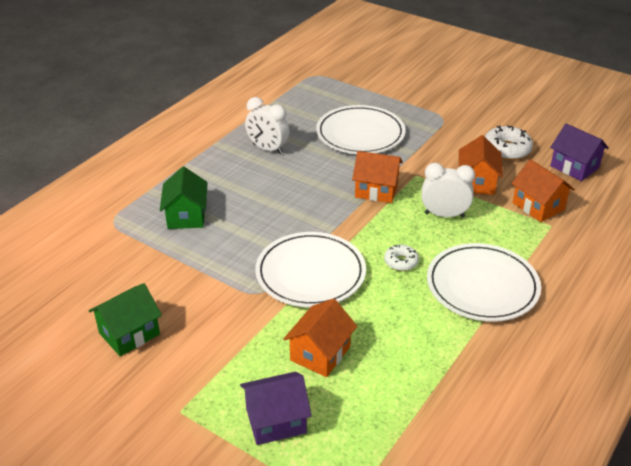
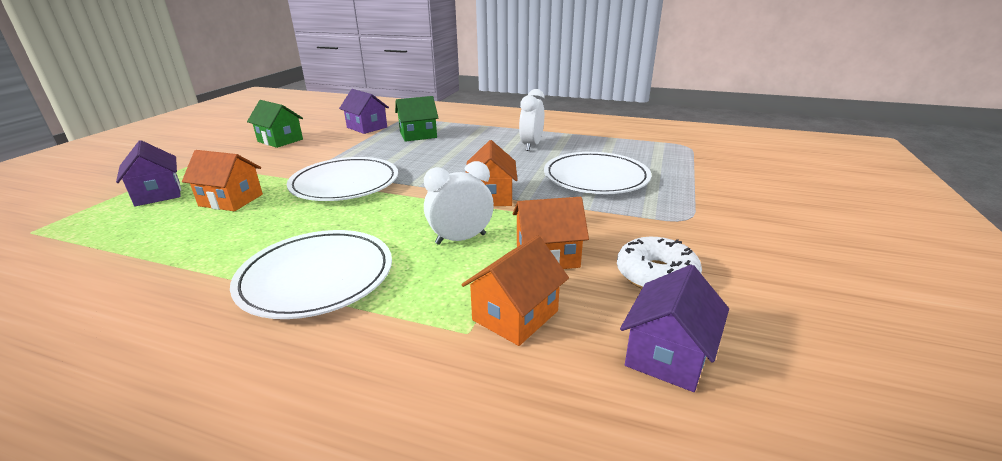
camera: 75 degrees right, 10 degrees down
white donut [384,244,419,271] -> none
white clock [421,163,475,217] -> white clock turned 105 degrees counterclockwise [424,161,494,245]
none -> purple house [339,89,389,134]

